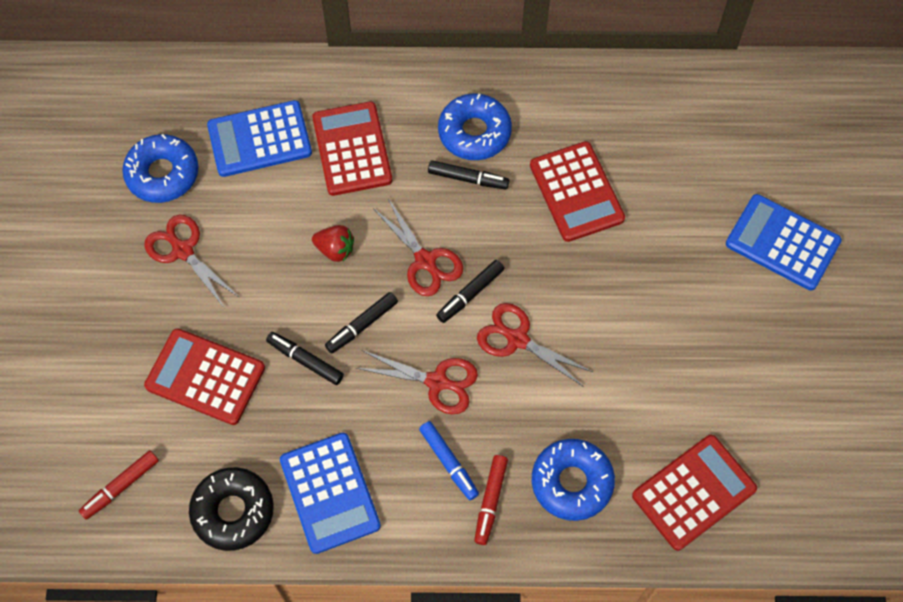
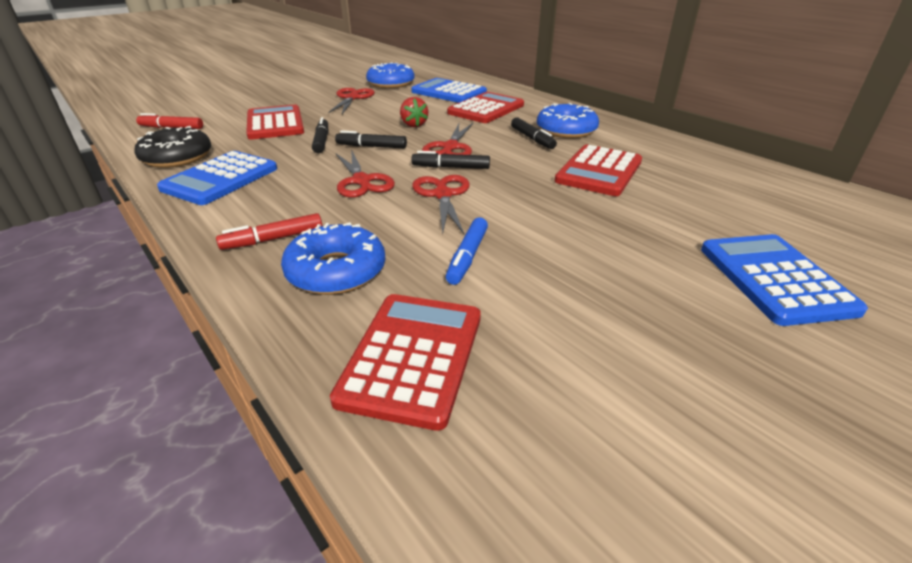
camera: 50 degrees right, 30 degrees down
blue marker [419,421,479,500] -> blue marker moved to [446,217,488,285]
red calculator [632,435,757,551] -> red calculator turned 90 degrees counterclockwise [330,294,481,431]

